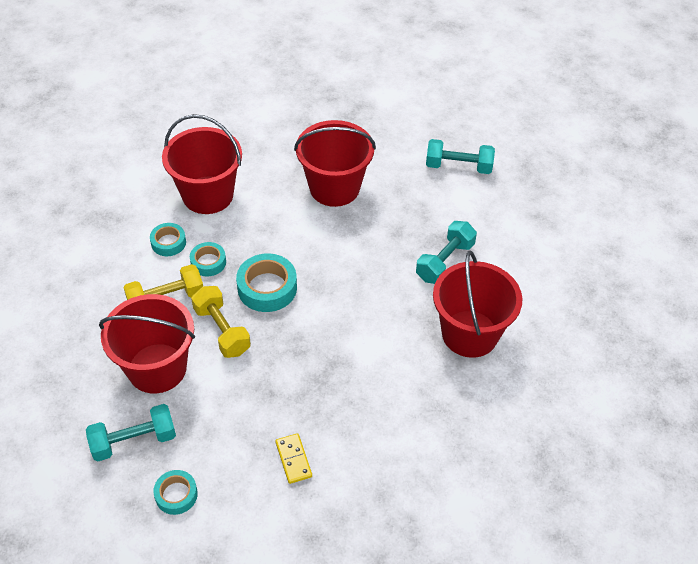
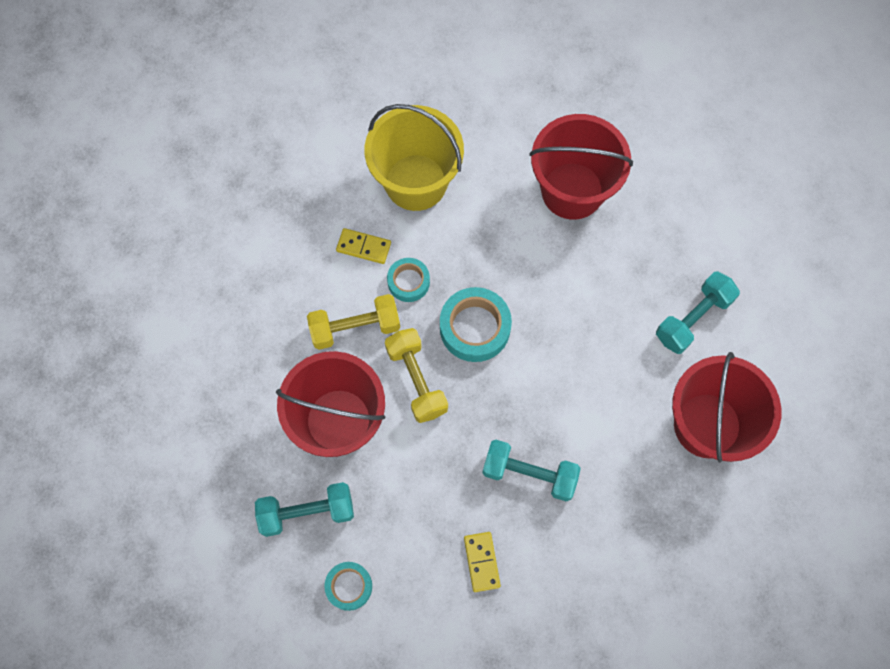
camera: 10 degrees right, 20 degrees up
turquoise tape [150,223,186,256] -> yellow domino [336,228,391,264]
red bucket [162,114,242,214] -> yellow bucket [364,104,464,211]
turquoise dumbbell [426,139,495,174] -> turquoise dumbbell moved to [482,440,581,501]

